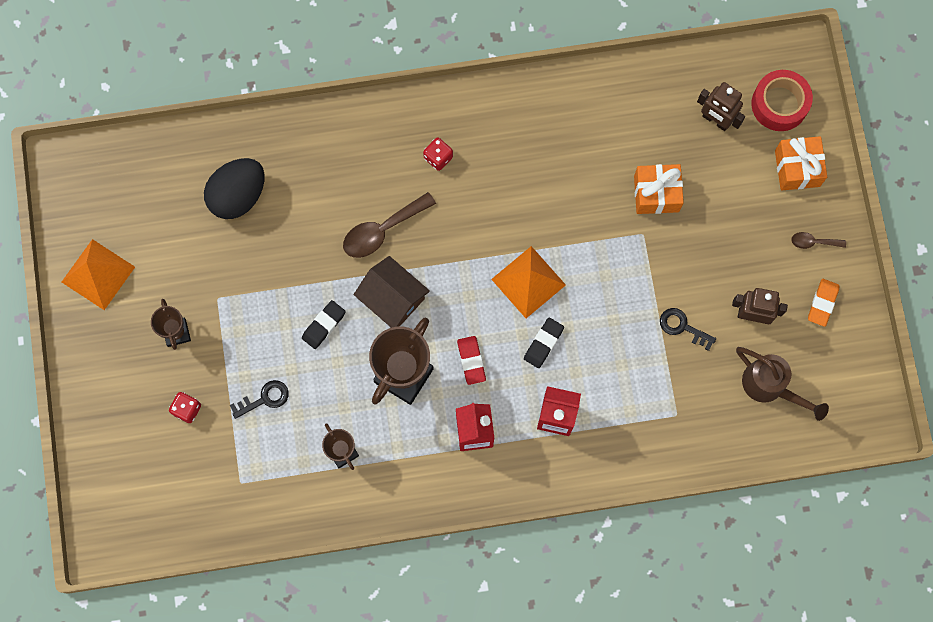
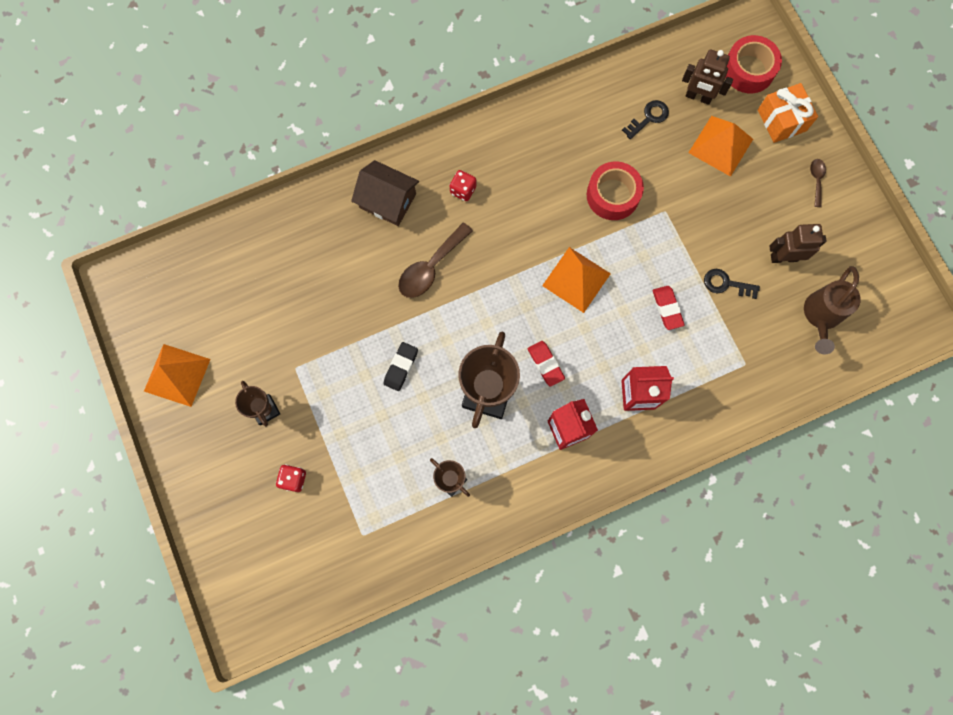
camera: 15 degrees left, 0 degrees up
black egg [204,158,264,219] -> none
black key [230,380,289,419] -> black key moved to [622,100,669,139]
brown house [354,256,430,328] -> brown house moved to [351,160,419,226]
black eraser [524,318,564,368] -> none
orange gift [634,164,684,214] -> none
brown watering can [736,347,829,421] -> brown watering can turned 90 degrees clockwise [804,266,861,354]
brown spoon [791,232,846,249] -> brown spoon turned 105 degrees clockwise [810,159,826,207]
orange eraser [808,279,839,327] -> none
none -> red tape [587,161,644,220]
none -> red eraser [653,286,685,330]
none -> orange pyramid [689,116,753,177]

